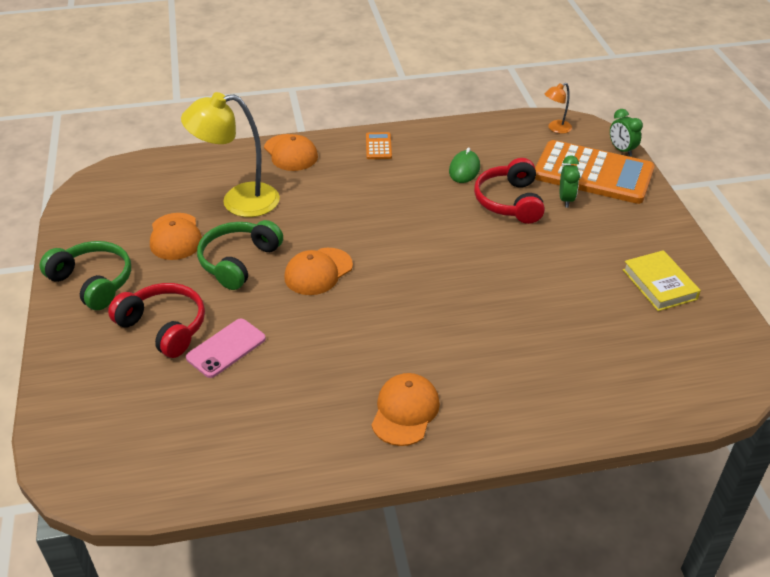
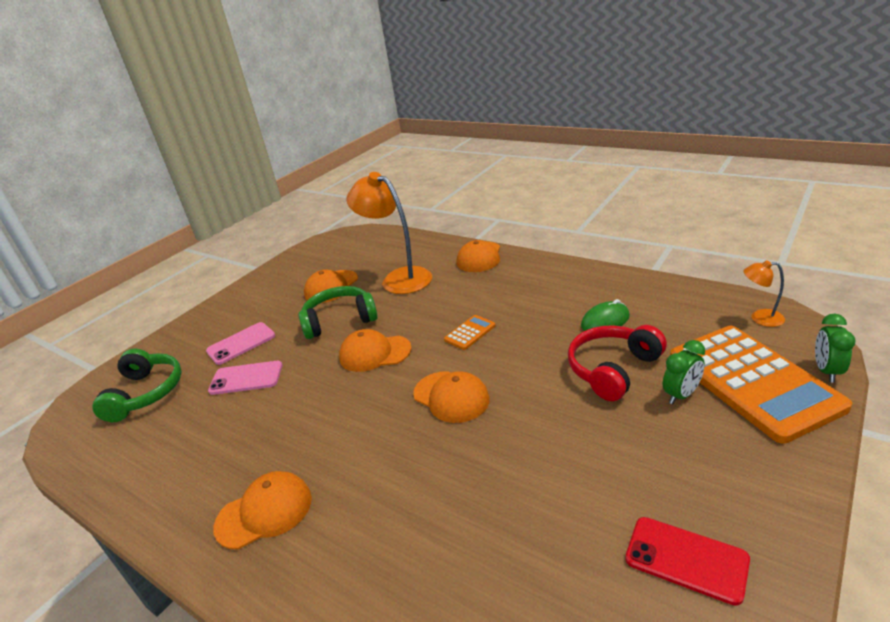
camera: 50 degrees right, 10 degrees down
green headphones [40,241,131,310] -> green headphones moved to [92,349,182,422]
red headphones [108,283,205,358] -> pink phone [206,322,275,365]
yellow lamp [181,92,280,217] -> orange lamp [347,172,432,294]
orange calculator [366,132,392,159] -> orange calculator moved to [444,315,496,350]
yellow book [623,250,701,311] -> red phone [625,517,750,606]
none -> orange cap [413,371,490,423]

